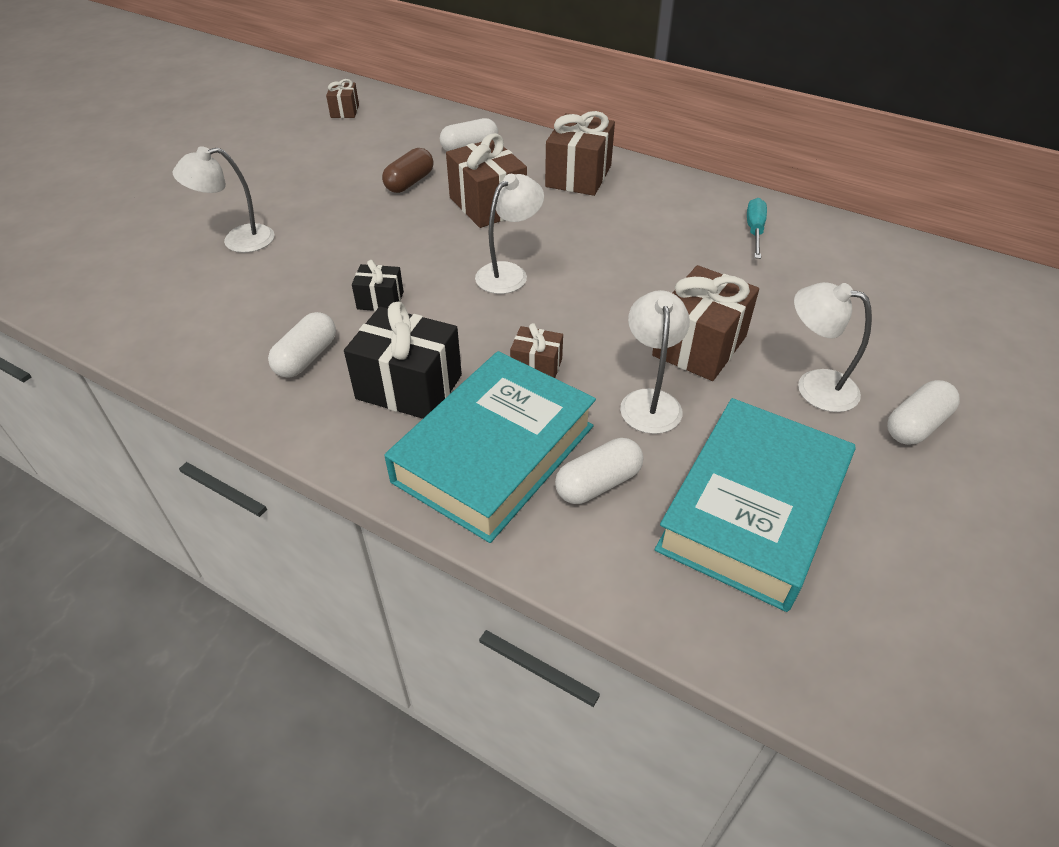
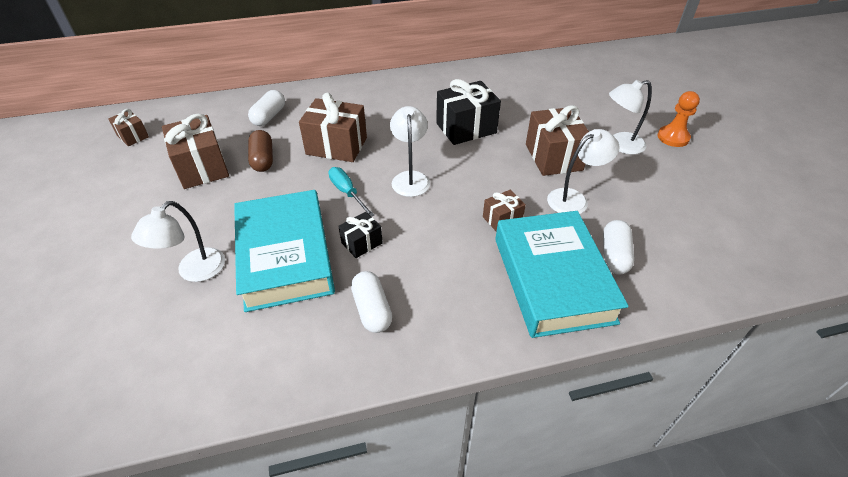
camera: 45 degrees left, 0 degrees up
black gift [344,302,462,419] -> black gift moved to [436,79,501,145]
brown gift [545,111,615,196] -> brown gift moved to [162,114,229,189]
white lamp [620,290,690,434] -> white lamp turned 105 degrees clockwise [547,129,620,214]
turquoise book [655,398,855,612] -> turquoise book moved to [234,190,335,312]
turquoise screwdriver [747,198,767,259] -> turquoise screwdriver moved to [329,167,374,217]
white capsule [887,380,960,445] -> orange pawn [658,91,700,147]

